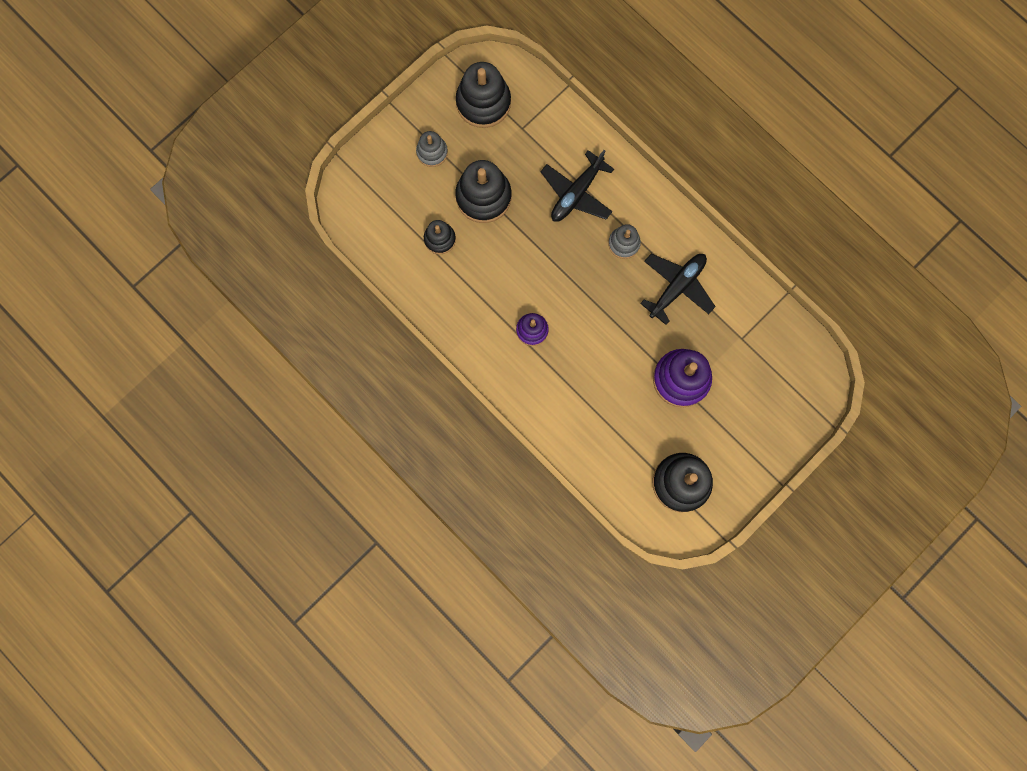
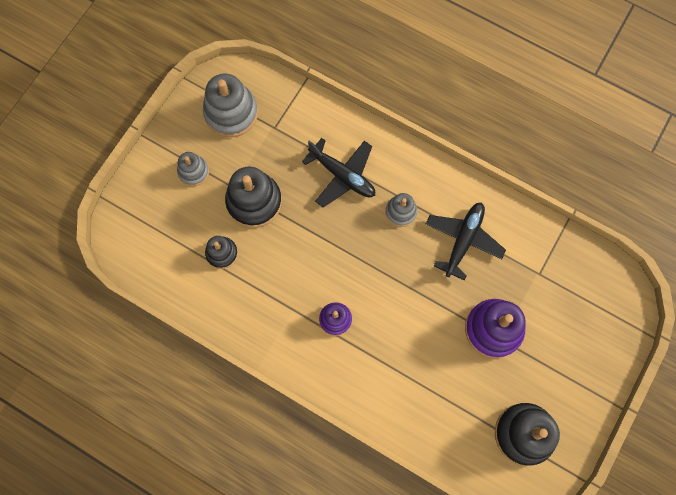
camera: 15 degrees left, 5 degrees down
black stacking toy [456,62,511,128] -> grey stacking toy [203,74,258,137]
black plane [541,150,614,222] -> black plane turned 75 degrees counterclockwise [302,138,375,207]

